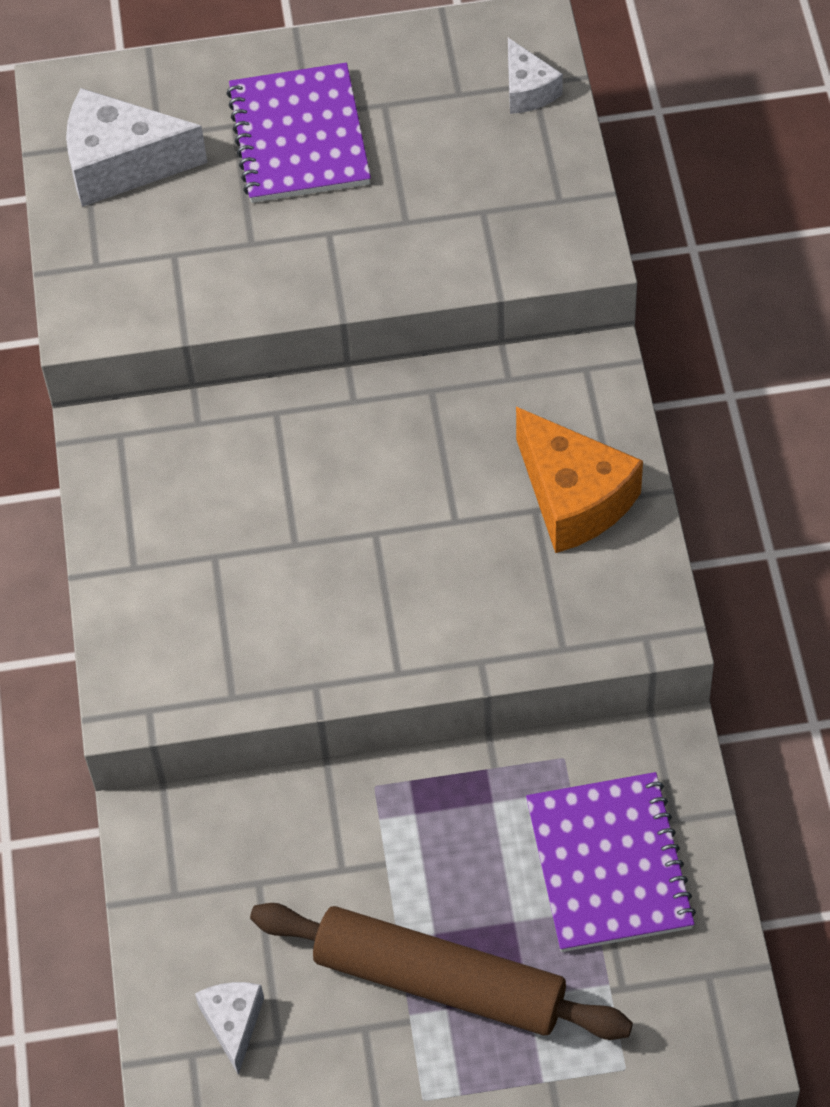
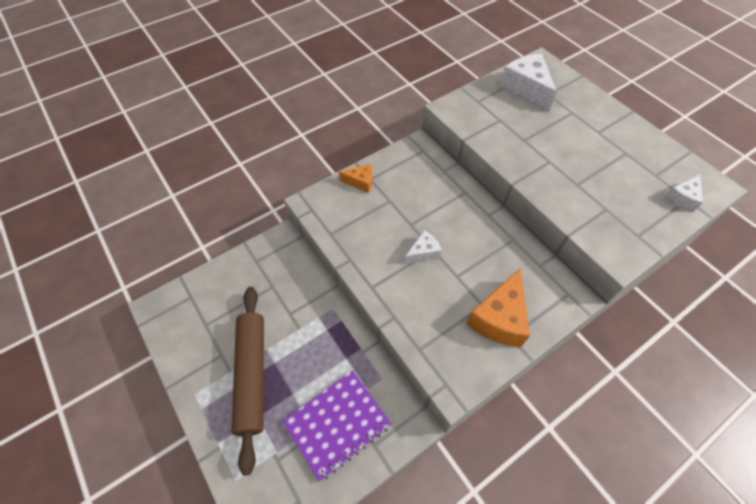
camera: 60 degrees right, 0 degrees up
white cheese [195,982,264,1075] -> white cheese moved to [405,230,442,264]
purple notebook [227,63,371,203] -> none
none -> orange cheese [339,164,372,193]

